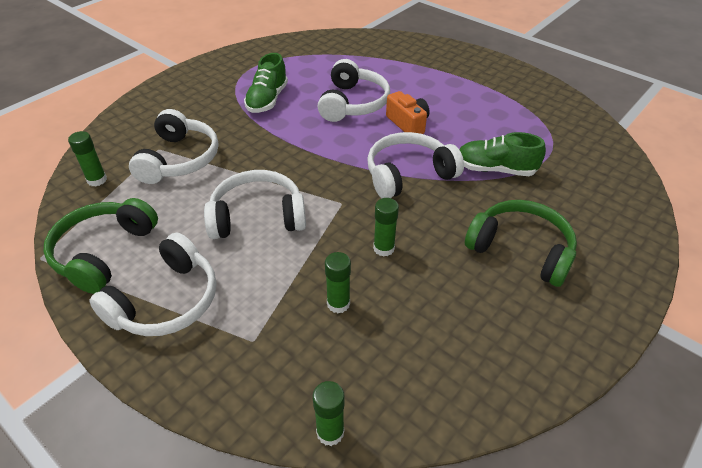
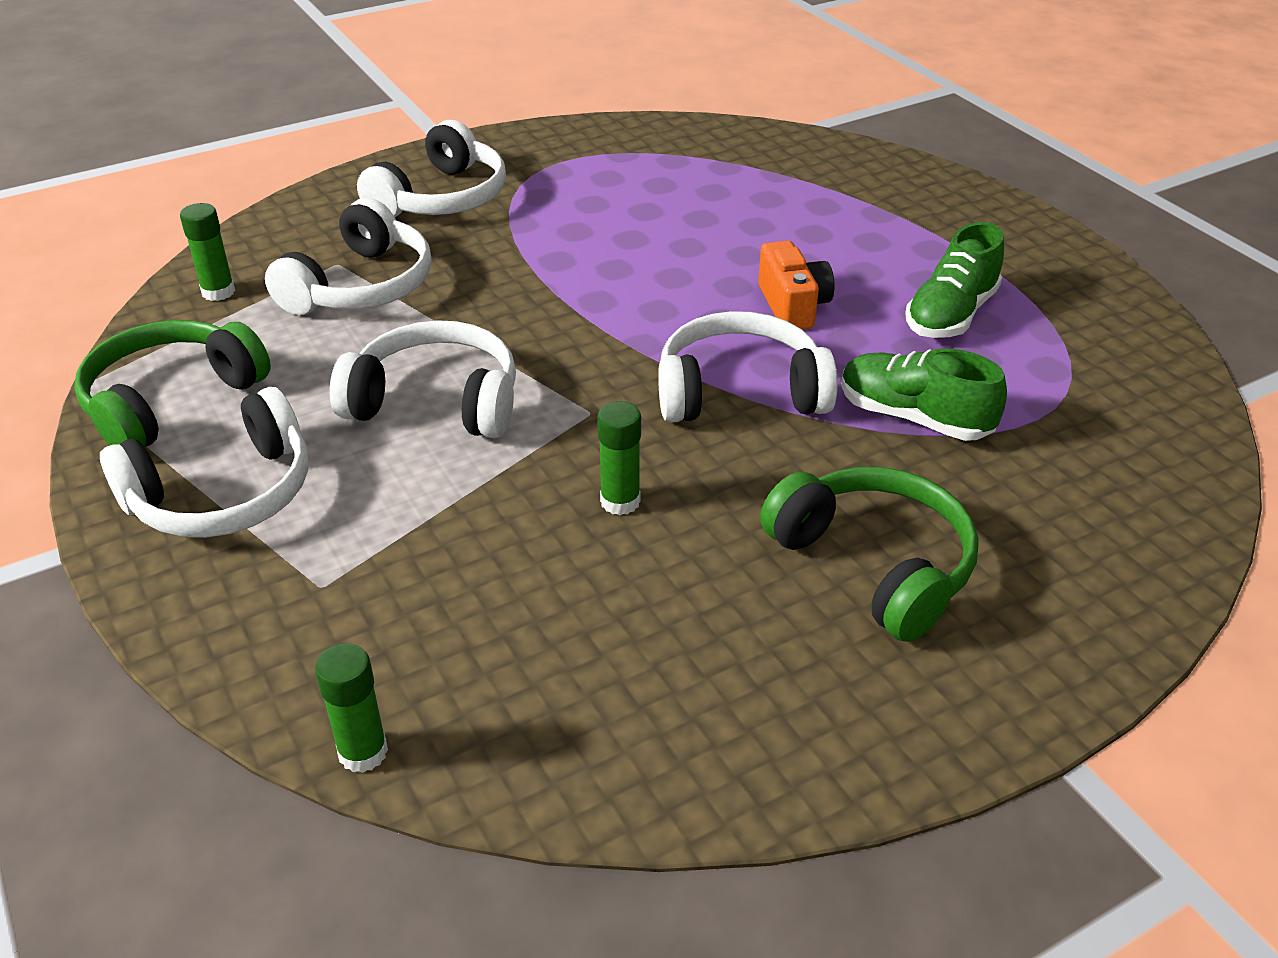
camera: 20 degrees right, 5 degrees down
green shoe [244,53,288,113] -> green shoe moved to [905,222,1004,338]
white headphones [317,59,390,122] -> white headphones moved to [357,120,506,217]
green glue stick [325,252,351,313] -> none

